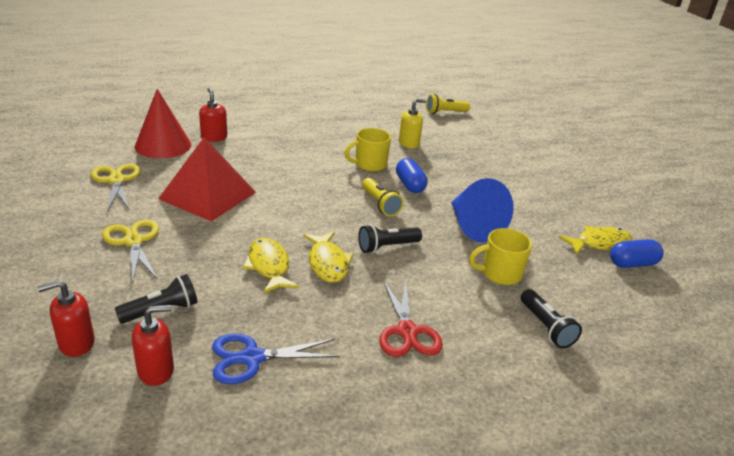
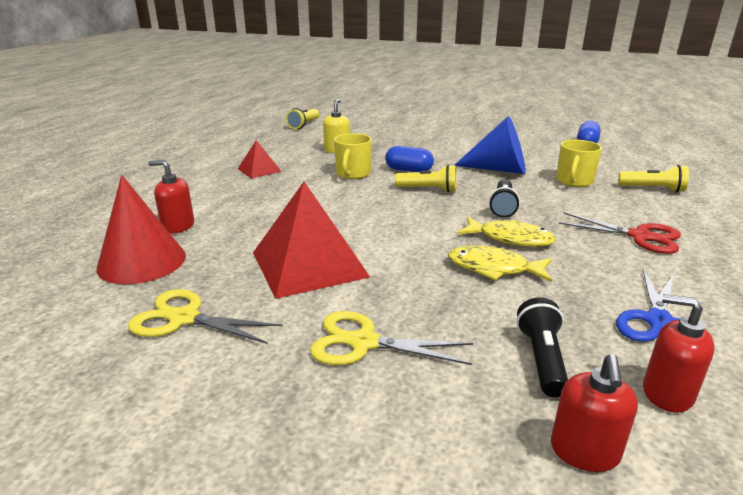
camera: 50 degrees left, 5 degrees down
red soap dispenser [132,305,174,386] -> red soap dispenser turned 75 degrees counterclockwise [643,294,715,413]
black flashlight [521,289,582,348] -> yellow flashlight [618,165,689,193]
yellow fish [559,226,632,255] -> none
none -> red pyramid [238,140,282,178]

